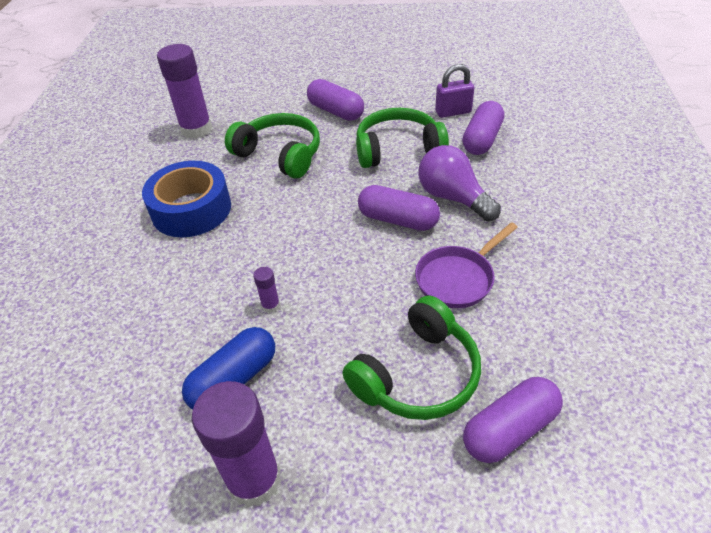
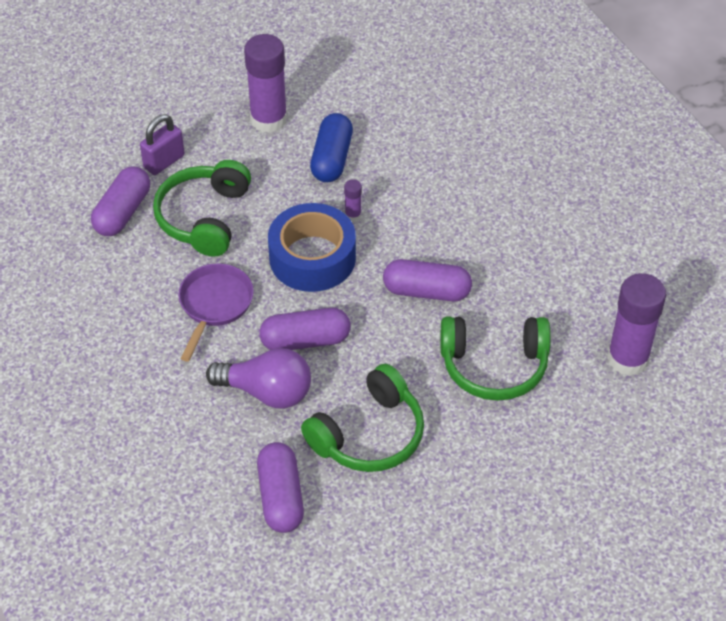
camera: 145 degrees right, 5 degrees up
blue tape [142,161,231,238] -> blue tape moved to [268,203,356,292]
purple capsule [307,79,364,121] -> purple capsule moved to [383,259,472,301]
purple padlock [435,64,474,118] -> purple padlock moved to [140,114,185,175]

